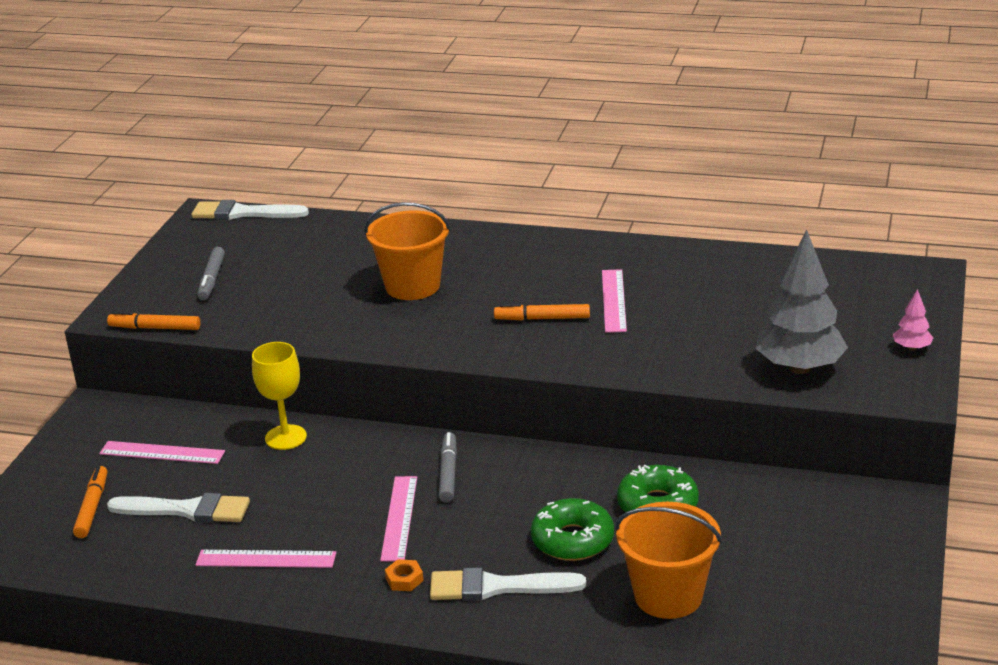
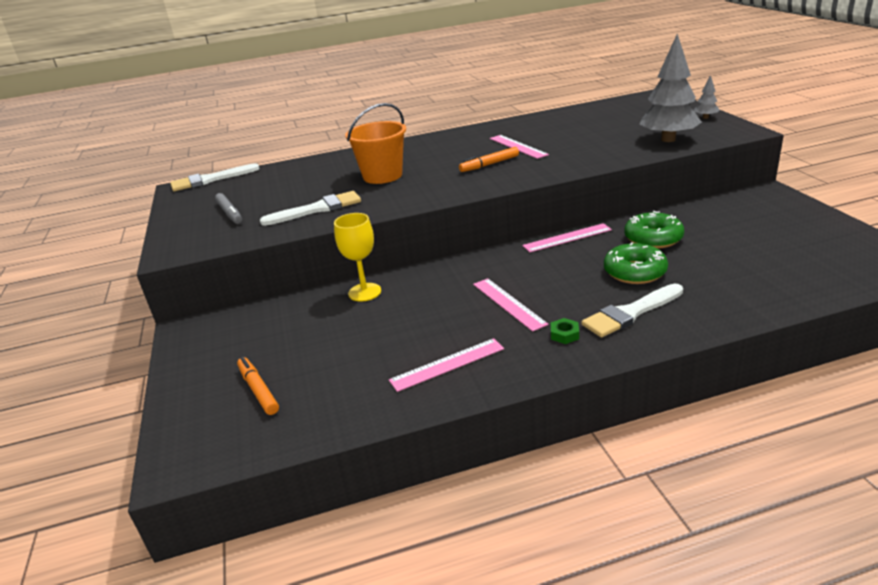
camera: 30 degrees left, 0 degrees up
pink ruler [99,441,225,464] -> pink ruler moved to [522,223,612,252]
orange marker [107,311,200,330] -> none
white brush [107,493,250,522] -> white brush moved to [260,191,361,226]
orange nut [385,559,424,591] -> green nut [551,318,579,344]
grey marker [439,432,457,502] -> none
orange bucket [615,502,722,619] -> none
pink tree [893,289,933,351] -> grey tree [694,75,720,119]

